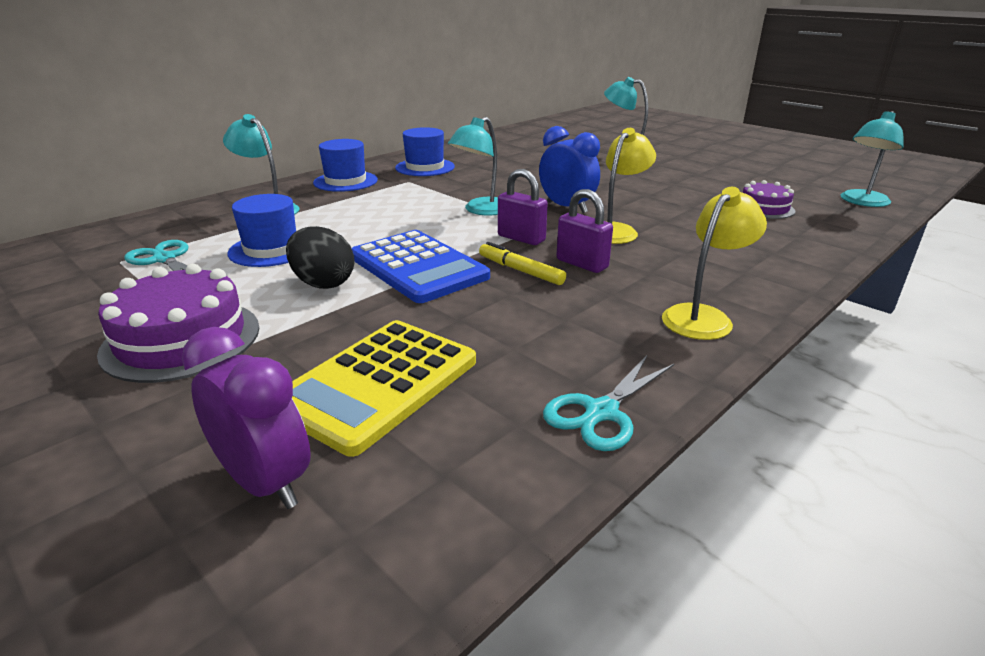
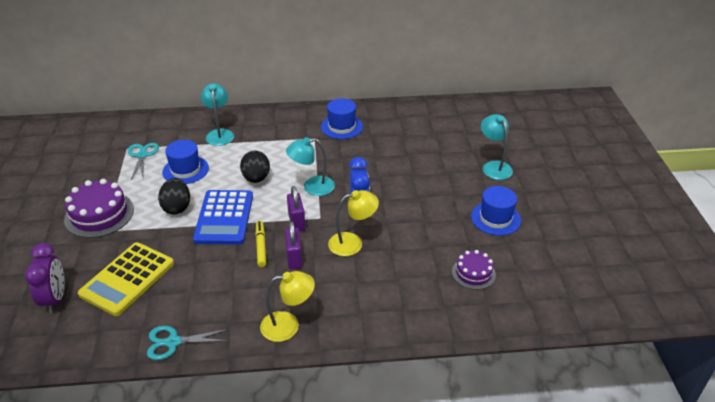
camera: 40 degrees right, 10 degrees up
yellow calculator [292,320,476,457] -> yellow calculator turned 45 degrees counterclockwise [78,242,174,316]
blue hat [313,139,378,192] -> blue hat moved to [471,186,521,236]
turquoise lamp [840,111,903,207] -> none
none -> black egg [240,151,270,183]

